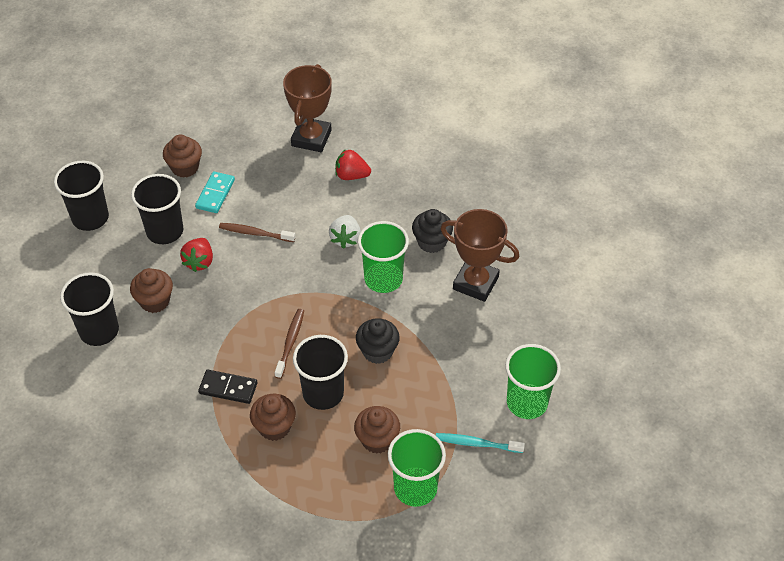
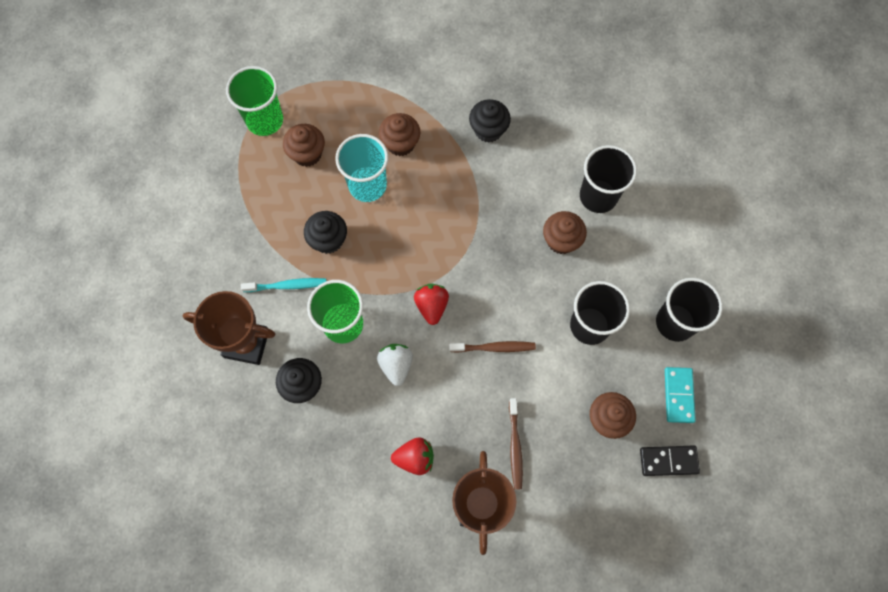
camera: 165 degrees right, 20 degrees up
red strawberry [180,238,213,272] -> red strawberry moved to [414,284,449,325]
turquoise domino [195,171,235,213] -> turquoise domino moved to [665,367,696,423]
black domino [198,370,258,404] -> black domino moved to [640,445,700,476]
brown toothbrush [275,309,304,379] -> brown toothbrush moved to [509,398,523,490]
black cup [293,335,348,410] -> turquoise cup [335,134,388,202]
turquoise toothbrush [436,433,525,453] -> turquoise toothbrush moved to [241,278,326,292]
green cup [505,344,561,419] -> none
none -> black cupcake [469,99,511,143]

